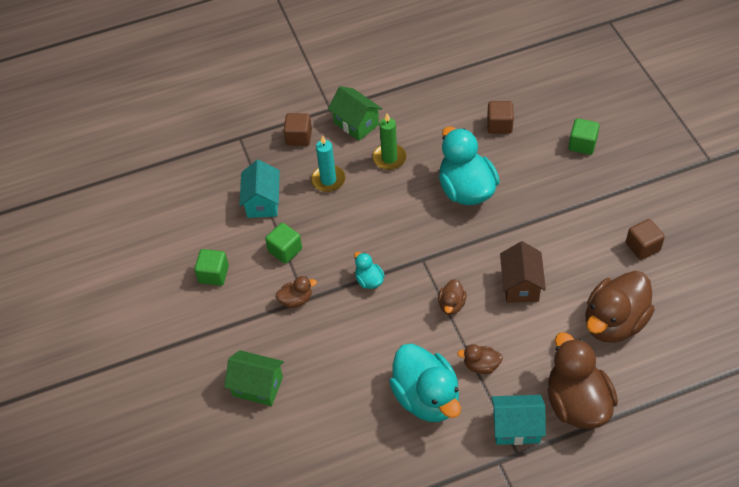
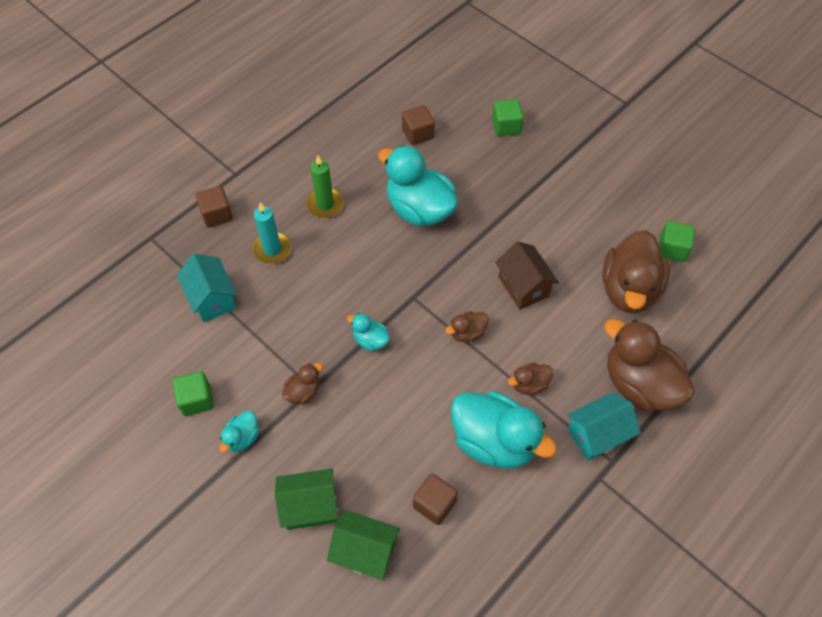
camera: 30 degrees left, 5 degrees up
green cube [265,223,302,264] -> green cube moved to [659,221,695,262]
green house [328,86,382,141] -> green house moved to [327,510,400,580]
brown duck [438,279,467,315] -> brown duck turned 75 degrees clockwise [446,311,489,342]
brown cube [626,219,665,260] -> brown cube moved to [413,474,458,525]
none -> turquoise duck [219,411,260,452]

